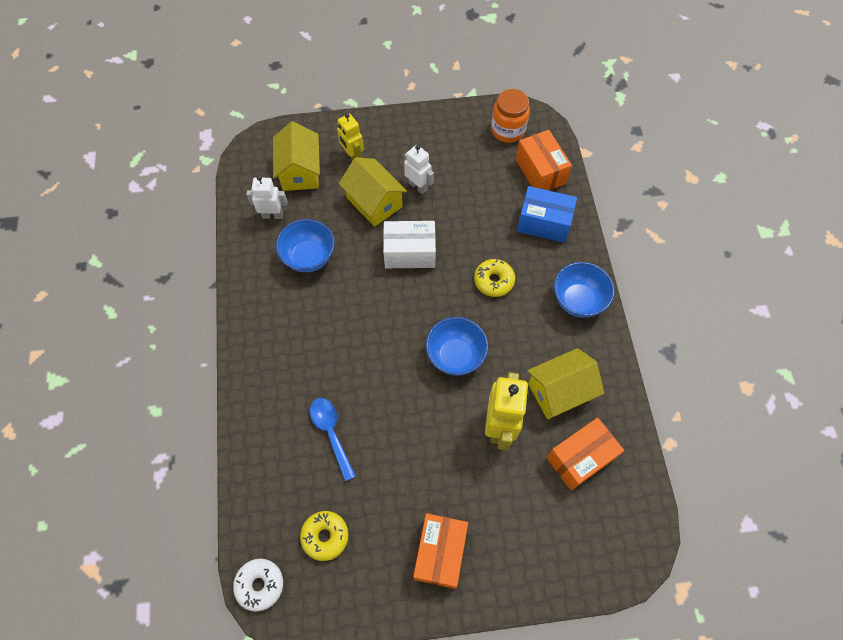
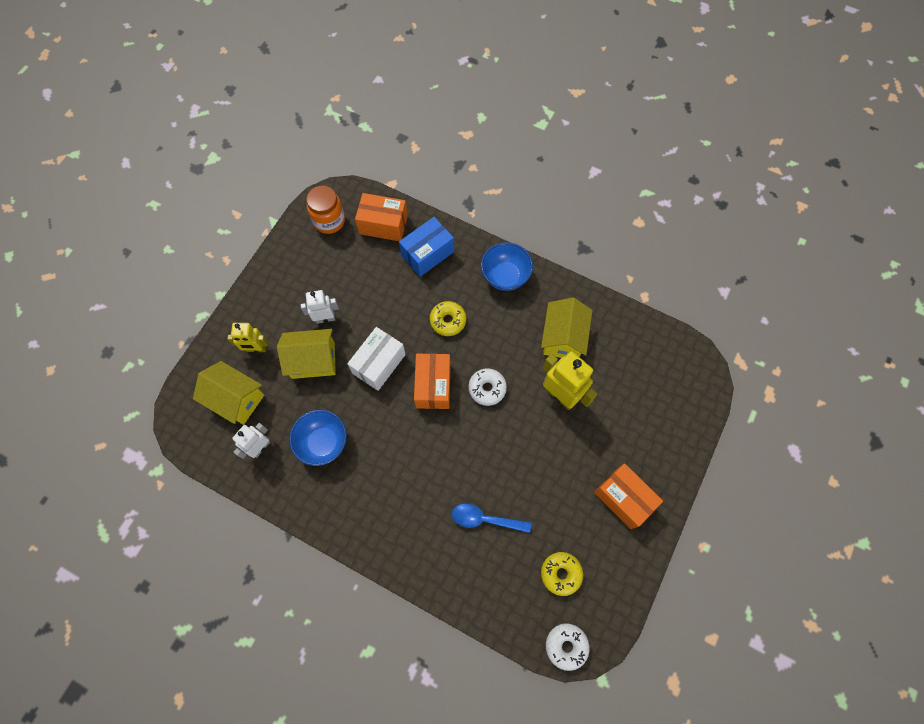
camera: 55 degrees left, 5 degrees up
blue bowl [425,317,488,376] -> white donut [469,368,507,406]
orange box [546,418,624,490] -> orange box moved to [414,353,450,409]

